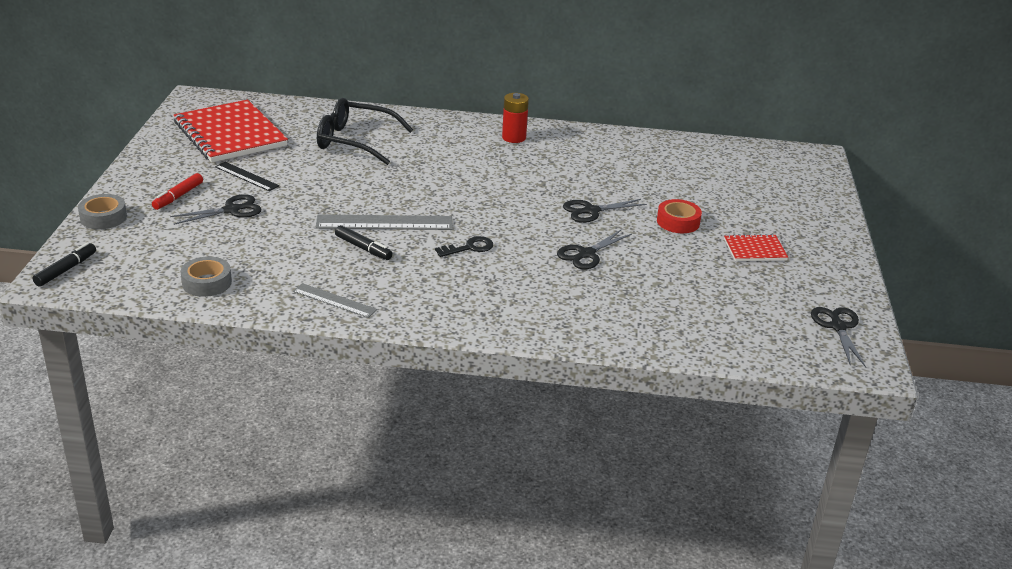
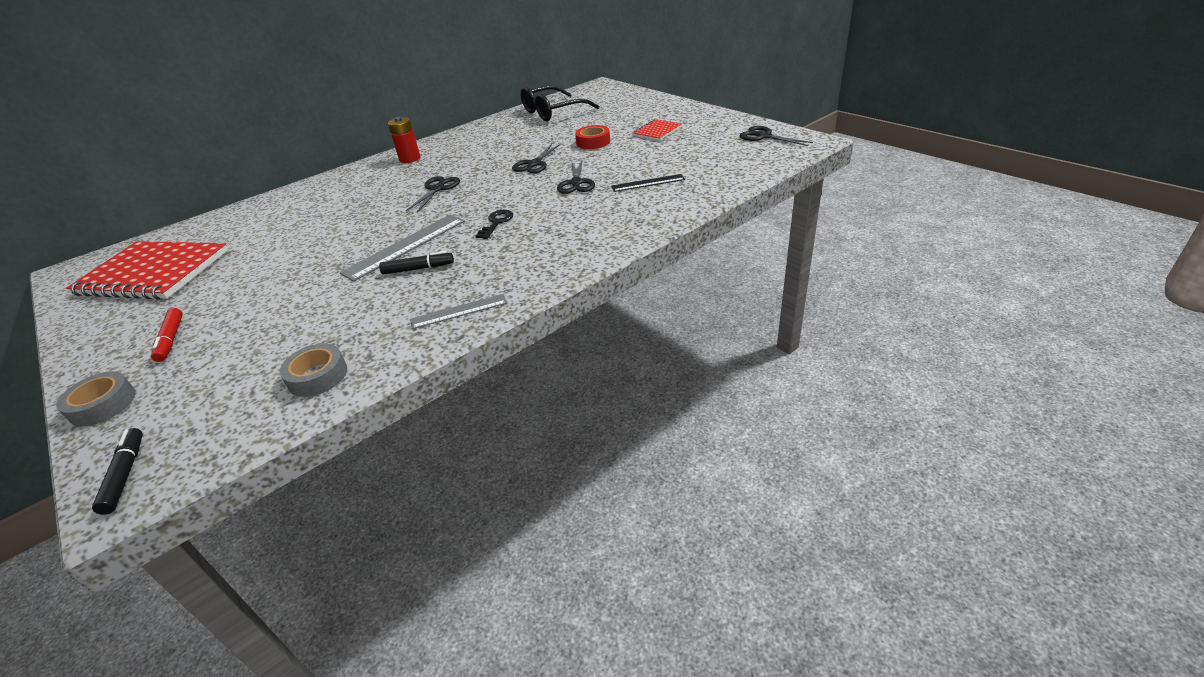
camera: 40 degrees left, 5 degrees up
black scissors [170,194,261,225] -> black scissors moved to [406,176,460,212]
black ruler [215,162,279,191] -> black ruler moved to [611,174,685,192]
black glasses [317,98,413,165] -> black glasses moved to [521,85,600,121]

